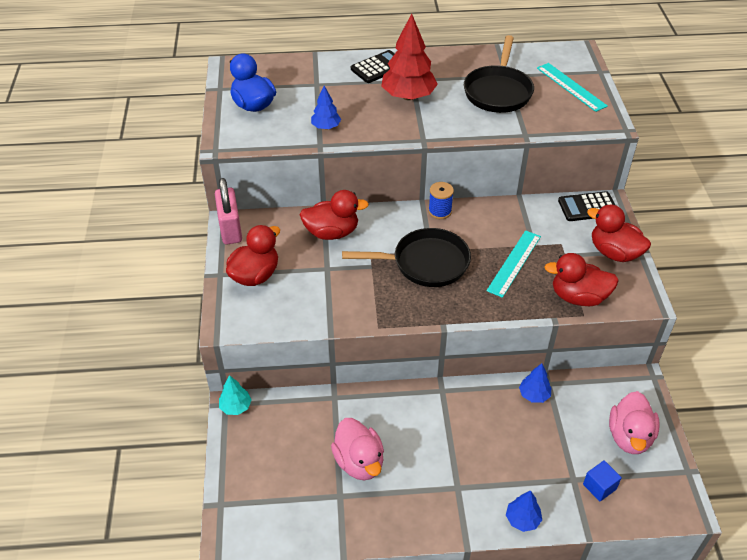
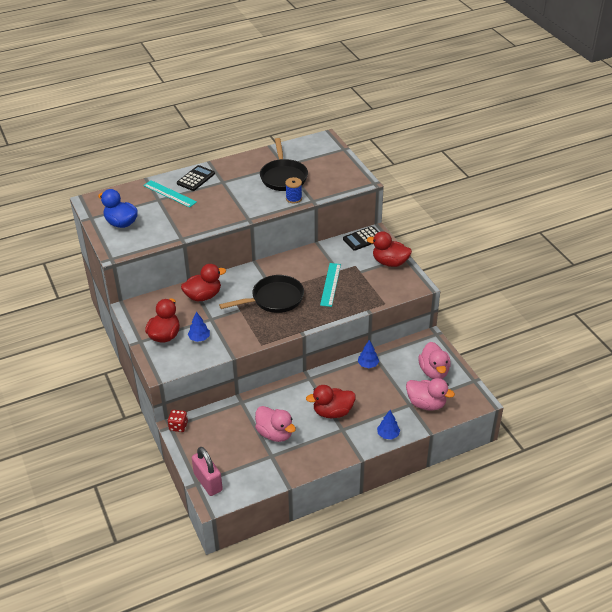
camera: 20 degrees left, 5 degrees down
pink padlock [215,178,242,244] -> pink padlock moved to [192,447,223,496]
turquoise tree [219,375,252,415] -> red dice [168,410,188,432]
blue tree [311,86,341,129] -> blue tree moved to [188,312,210,342]
red tree [381,13,438,100] -> none
blue spool [428,182,454,219] -> blue spool moved to [285,177,302,203]
turquoise ruler [537,63,608,112] -> turquoise ruler moved to [143,180,197,208]
red duck [544,253,619,306] -> red duck moved to [306,385,356,418]
blue cube [583,460,622,502] -> pink duck [406,378,455,411]

